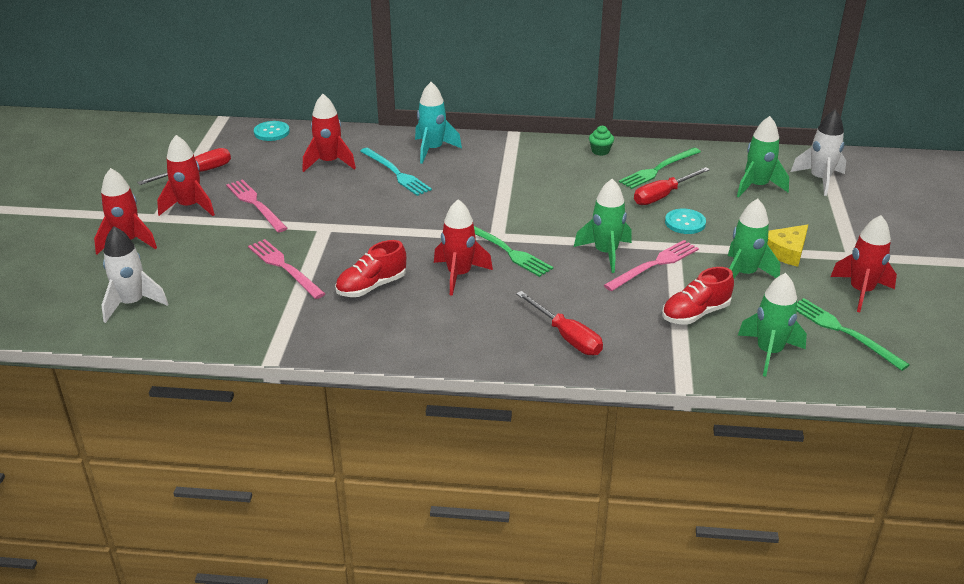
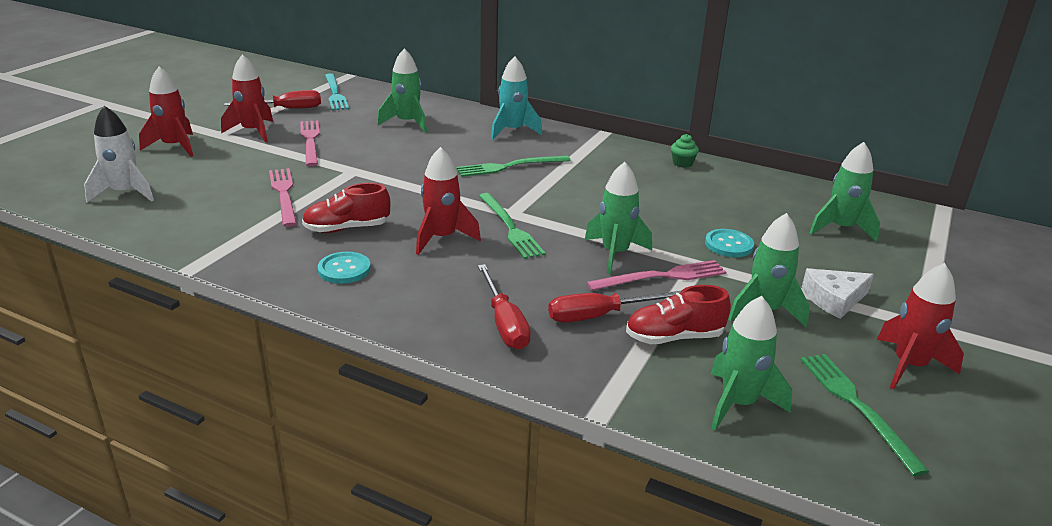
camera: 20 degrees right, 5 degrees down
turquoise button [254,121,290,141] -> turquoise button moved to [318,252,371,284]
red rocket [302,94,356,172] -> green rocket [377,48,427,132]
turquoise fork [360,148,432,196] -> turquoise fork moved to [325,73,349,110]
green fork [619,148,701,189] -> green fork moved to [456,155,571,177]
red screwdriver [634,167,710,205] -> red screwdriver moved to [548,291,681,323]
yellow cheese [767,225,808,267] -> white cheese [802,268,874,319]
white rocket [791,110,846,196] -> none

